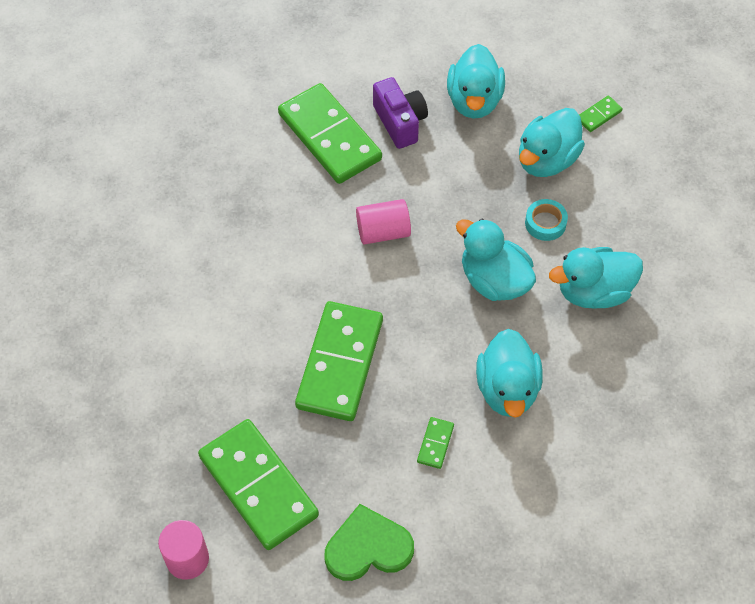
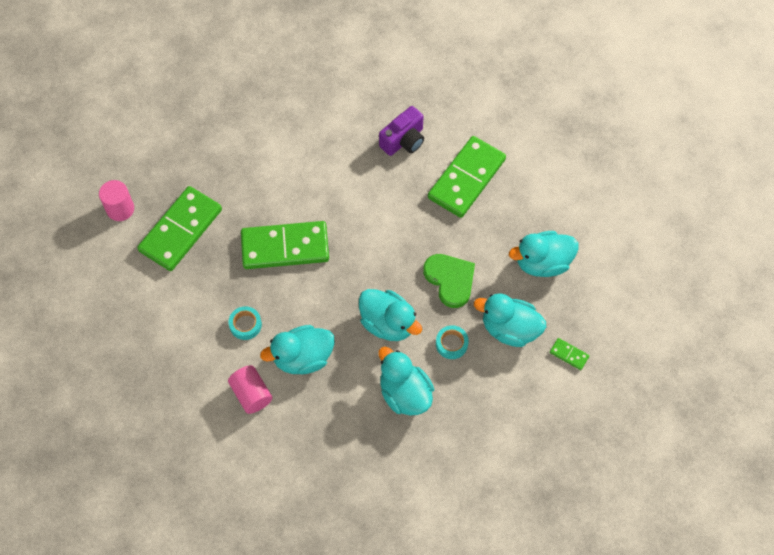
camera: 70 degrees right, 5 degrees up
green heart [324,504,414,581] -> green heart moved to [423,254,475,308]
pink cylinder [356,199,411,245] -> pink cylinder moved to [228,365,272,414]
purple camera [373,77,428,149] -> purple camera moved to [379,106,424,156]
green domino [417,417,454,469] -> turquoise tape [229,306,262,340]
turquoise duck [456,219,536,301] -> turquoise duck turned 105 degrees clockwise [359,289,422,341]

